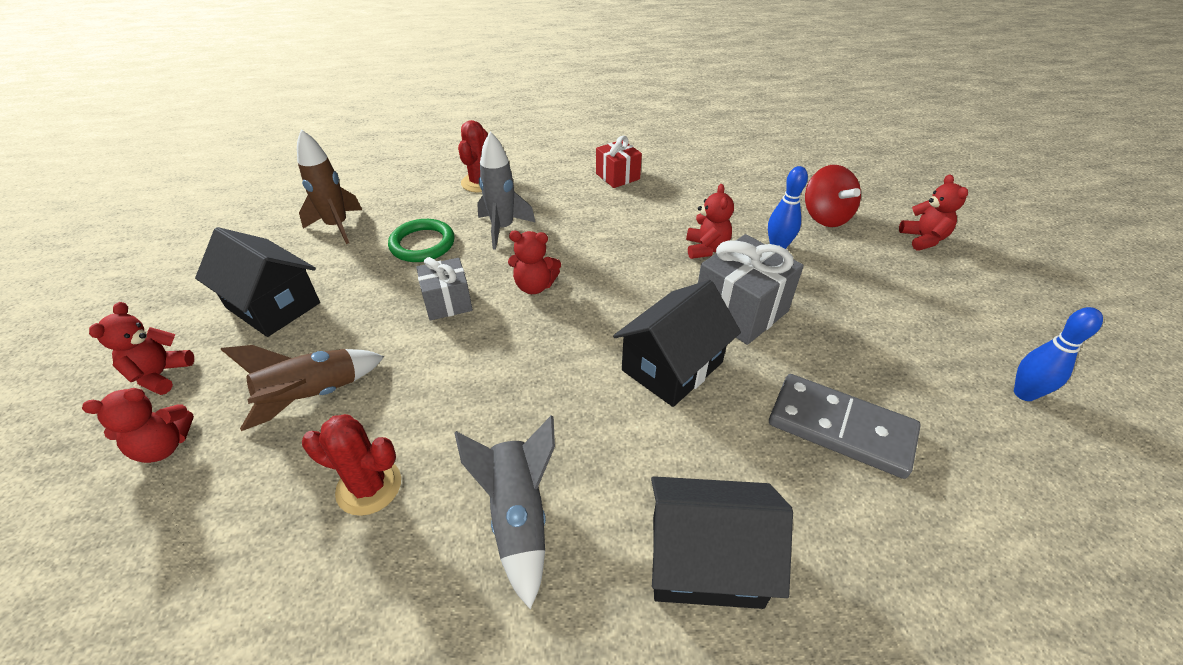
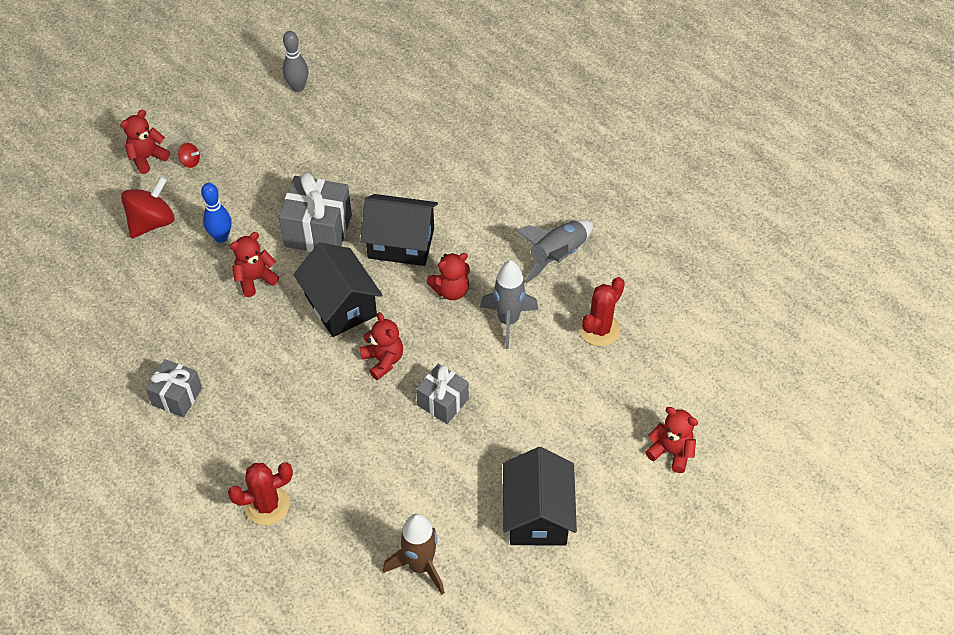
camera: 125 degrees left, 10 degrees up
red teddy bear [89,302,194,395] -> red teddy bear moved to [427,253,470,300]
brown rocket [221,345,385,431] -> none
red cactus [302,414,401,516] -> red cactus turned 60 degrees clockwise [579,277,625,346]
green ring [388,219,455,262] -> none
grey rocket [477,132,536,250] -> grey rocket moved to [480,260,538,349]
red gift [596,136,642,188] -> grey gift [146,359,202,417]
black house [651,476,793,609] -> black house moved to [293,242,382,337]
grey domino [769,374,921,479] -> none
blue bowling pin [1014,307,1103,401] -> grey bowling pin [283,31,308,92]
none -> red spinning top [178,143,200,168]

